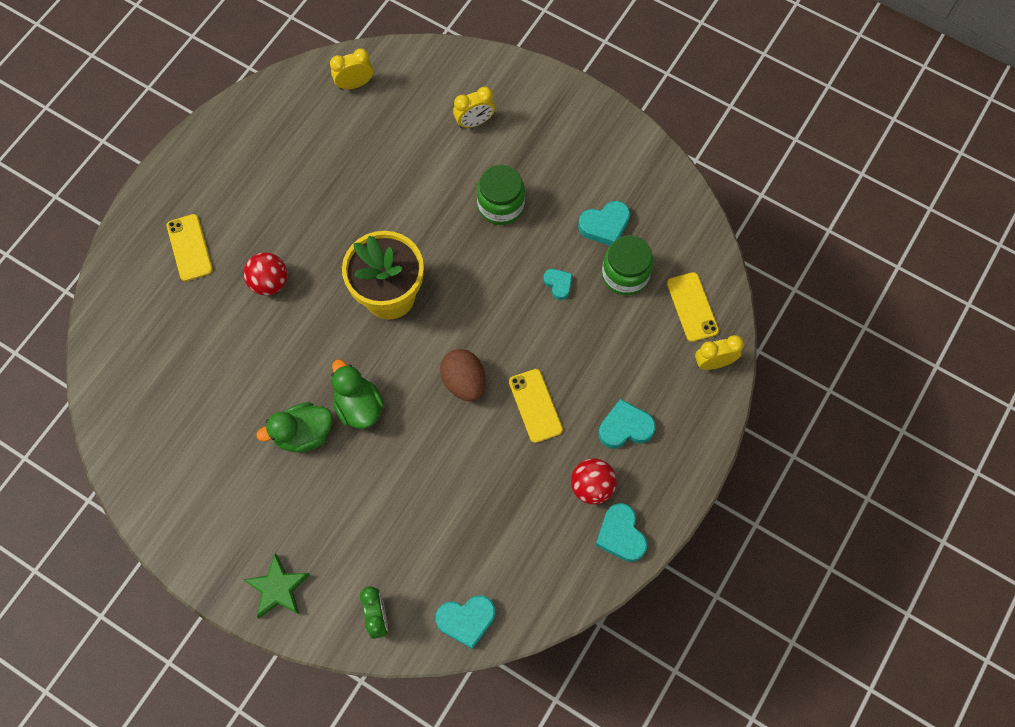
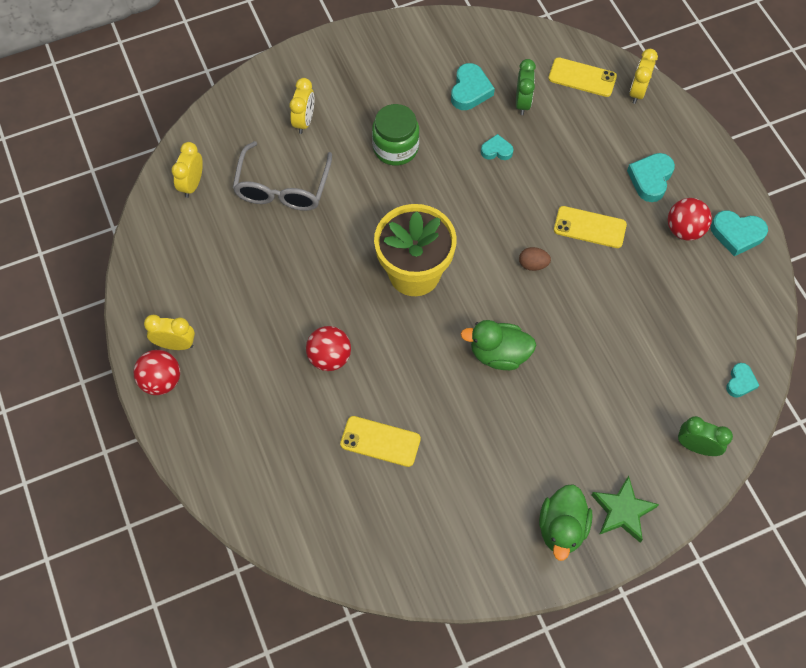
camera: 55 degrees left, 5 degrees down
yellow phone [167,214,213,281] -> yellow phone moved to [340,416,421,467]
green duck [256,402,332,452] -> green duck moved to [539,484,593,561]
turquoise heart [436,595,495,649] -> turquoise heart [726,363,760,397], size x0.62
brown egg [440,349,486,401] -> brown egg [519,247,551,271], size x0.57
green jar [602,235,653,296] -> green clock [516,59,536,115]
none -> red ball [134,350,180,395]
none -> yellow clock [144,315,195,350]
none -> grey glasses [233,141,332,211]

